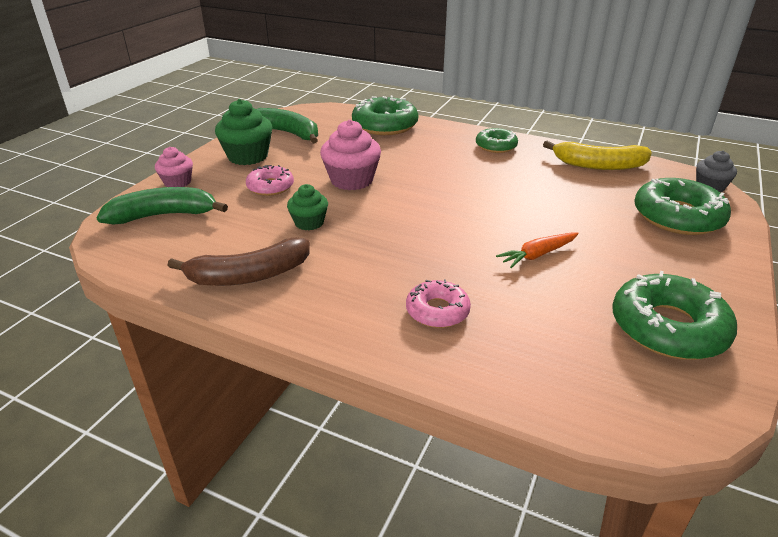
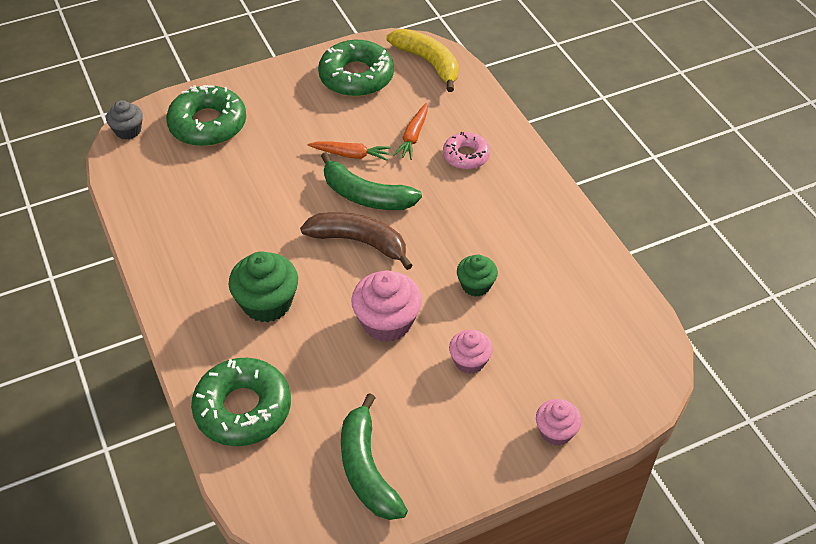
camera: 140 degrees left, 15 degrees up
green banana [96,187,228,224] -> green banana moved to [321,152,422,210]
brown banana [167,237,310,286] -> brown banana moved to [300,212,413,270]
green cupcake [215,99,272,165] -> green cupcake moved to [228,251,298,322]
pink donut [246,165,294,196] -> pink cupcake [449,330,493,374]
green donut [476,128,518,153] -> none
yellow banana [543,141,652,170] -> yellow banana moved to [386,29,459,92]
none -> orange carrot [393,103,428,160]

